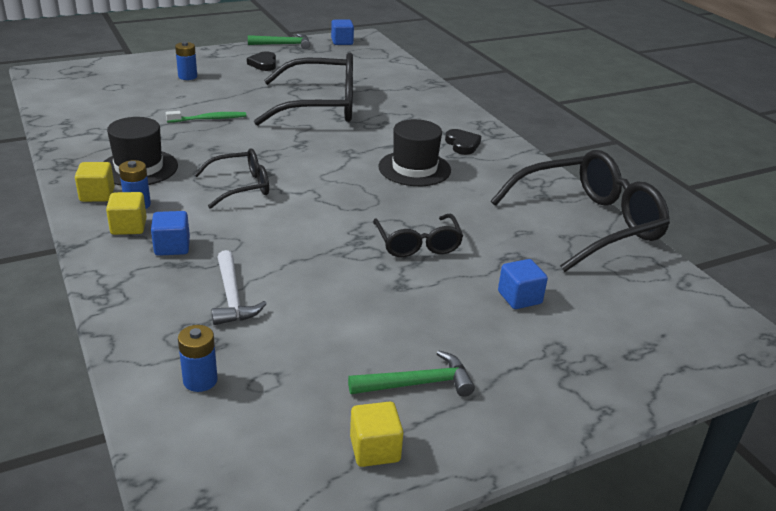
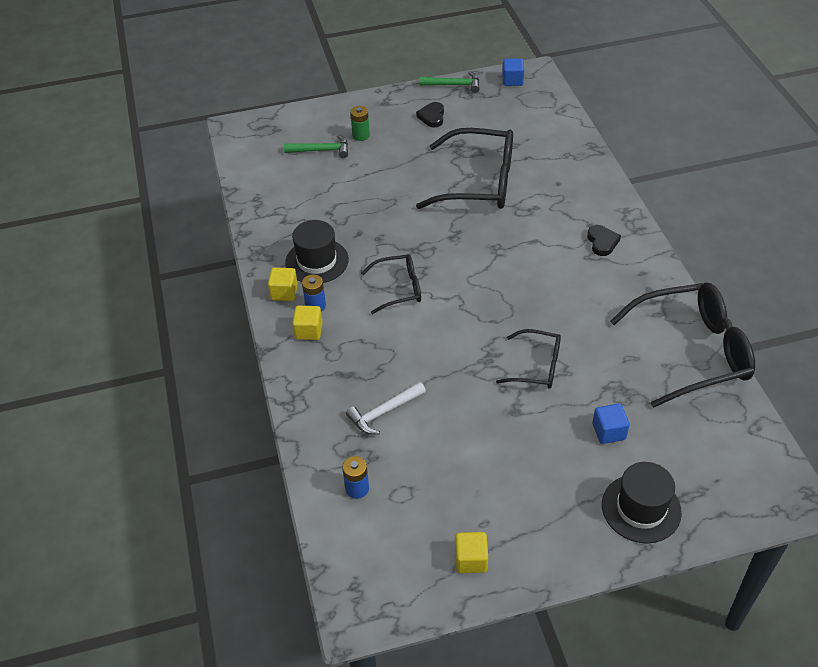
camera: 15 degrees right, 15 degrees up
blue cube [151,211,190,256] -> none
green toothbrush [166,111,246,123] -> none
blue battery [175,42,197,80] -> green battery [350,106,370,141]
white hammer [212,250,267,325] -> white hammer turned 60 degrees clockwise [346,382,426,435]
green hammer [348,351,475,397] -> green hammer moved to [284,134,348,158]
black glasses [373,214,463,257] -> black glasses turned 75 degrees counterclockwise [496,329,561,388]
black hat [378,119,451,186] -> black hat moved to [602,462,682,543]

